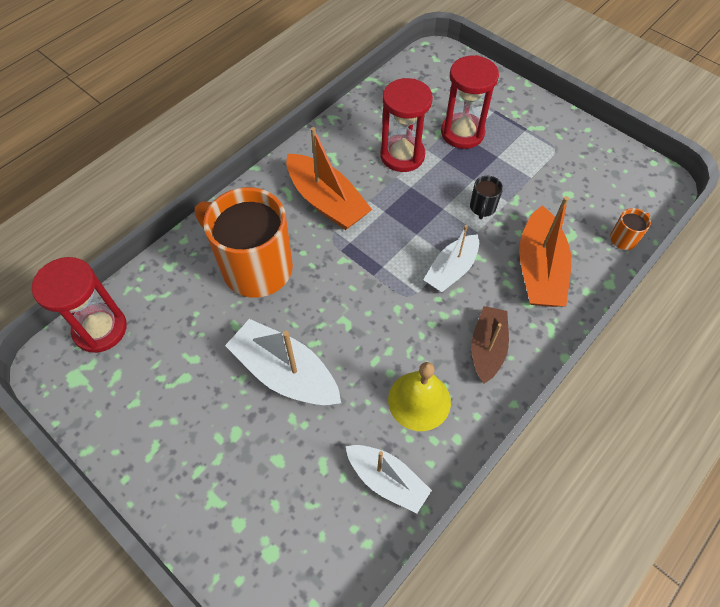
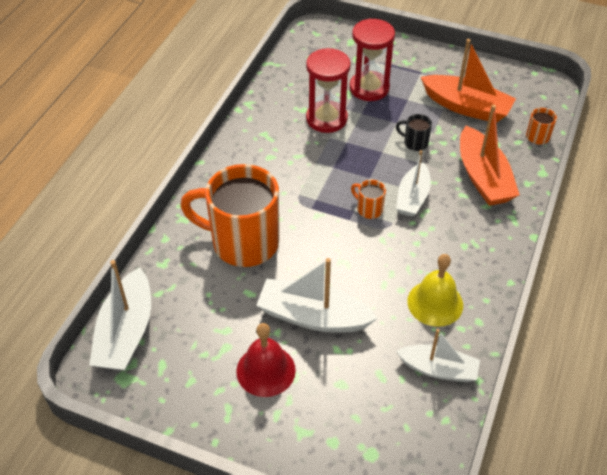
camera: 20 degrees left, 10 degrees down
red hourglass [32,257,127,353] -> white boat [89,260,151,370]
orange boat [286,127,372,230] -> orange boat moved to [421,39,516,123]
black mug [470,176,503,219] -> black mug turned 120 degrees clockwise [396,114,432,151]
brown boat [471,306,509,384] -> none
none -> red bell [236,323,296,397]
none -> orange mug [351,180,386,219]

